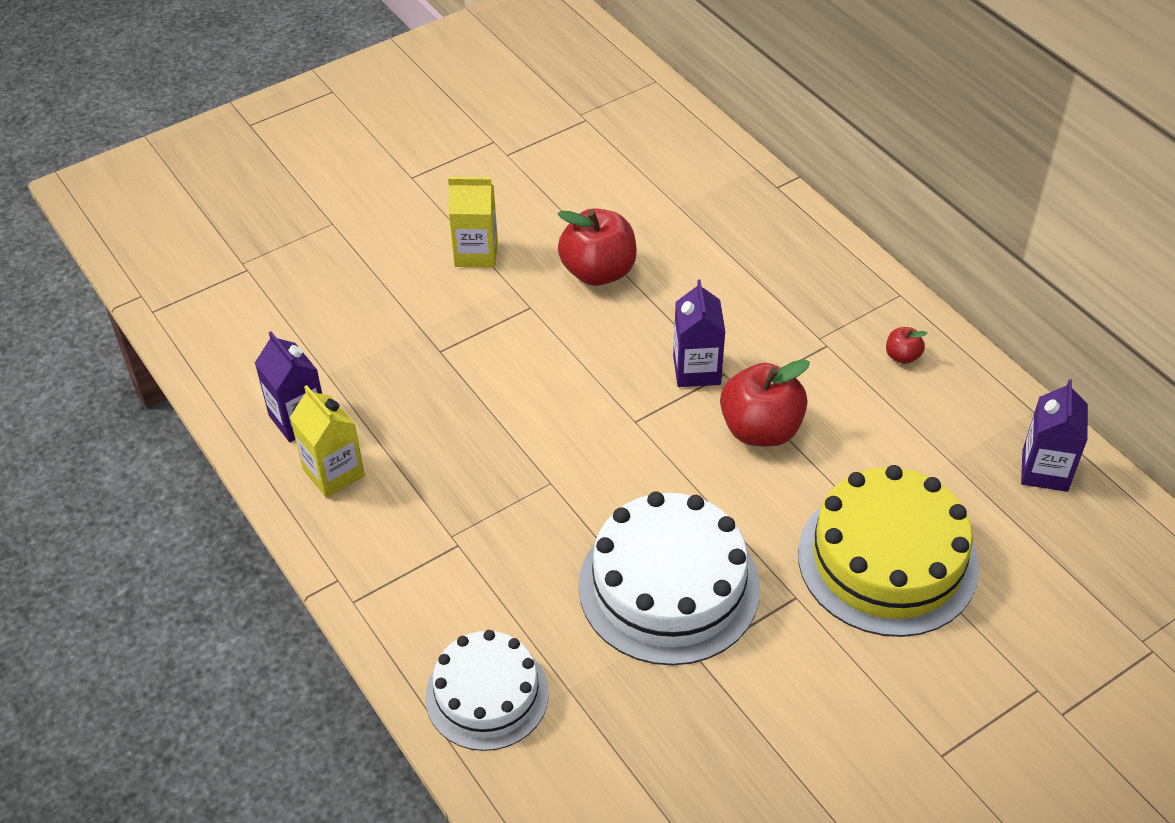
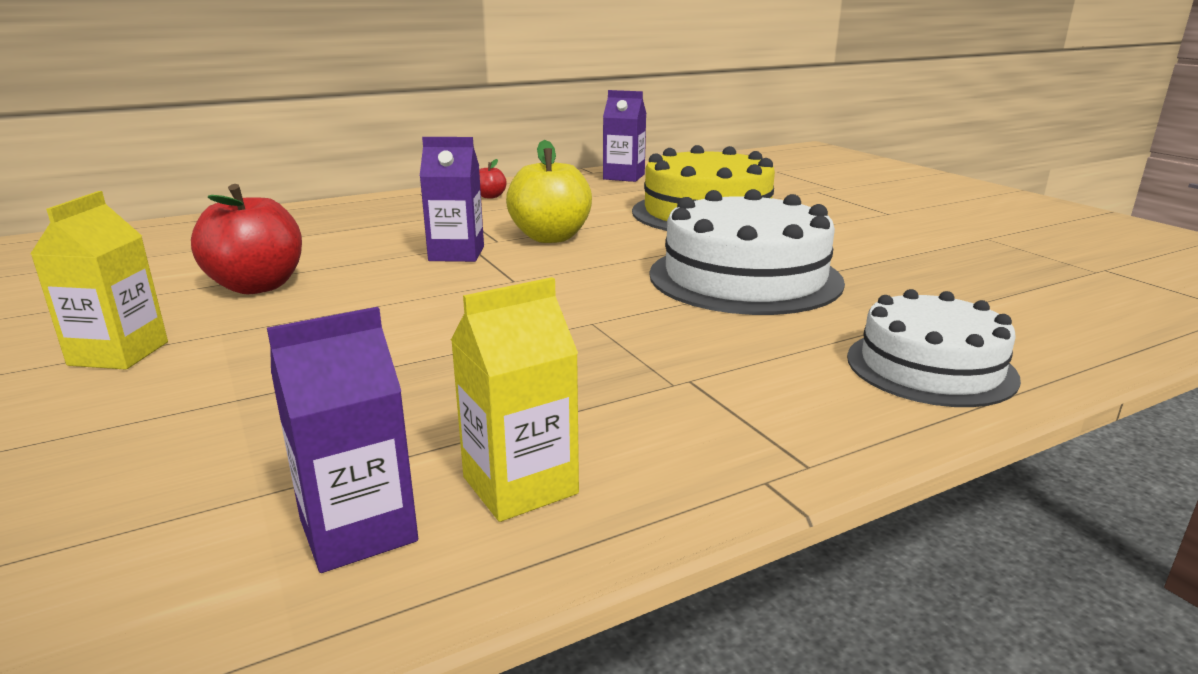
camera: 85 degrees left, 25 degrees down
red apple [720,359,810,447] -> yellow apple [506,140,592,243]

